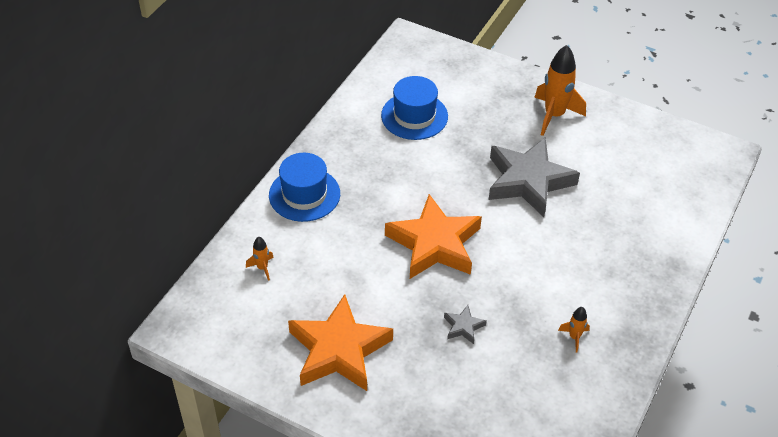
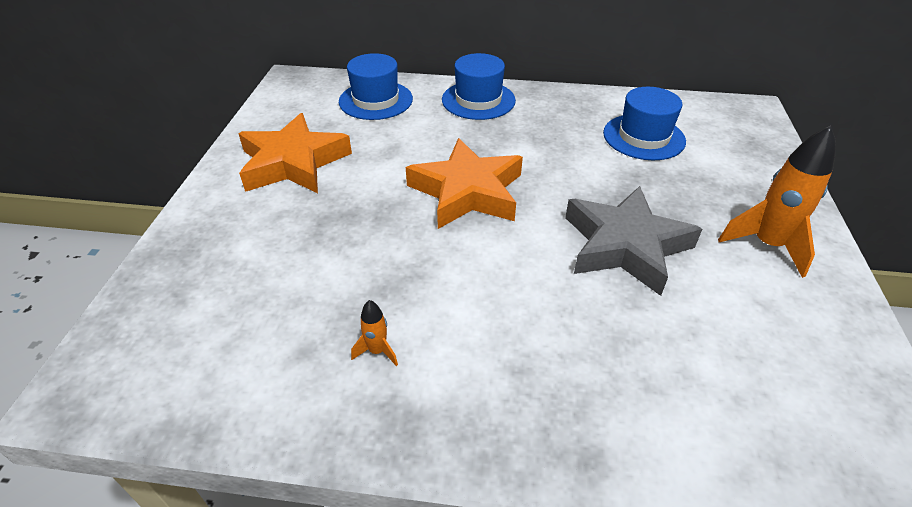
camera: 70 degrees right, 5 degrees down
orange rocket [246,237,274,281] -> blue hat [339,53,413,120]
grey star [444,305,487,344] -> none

